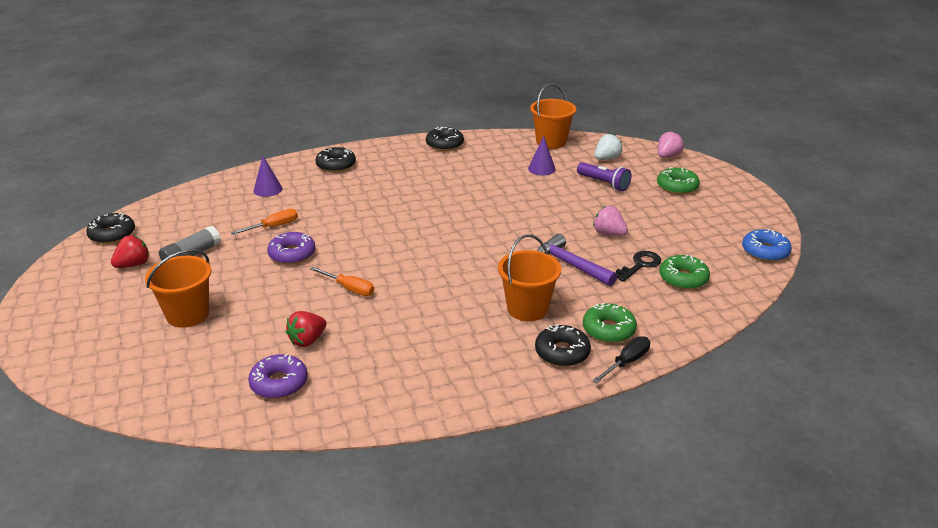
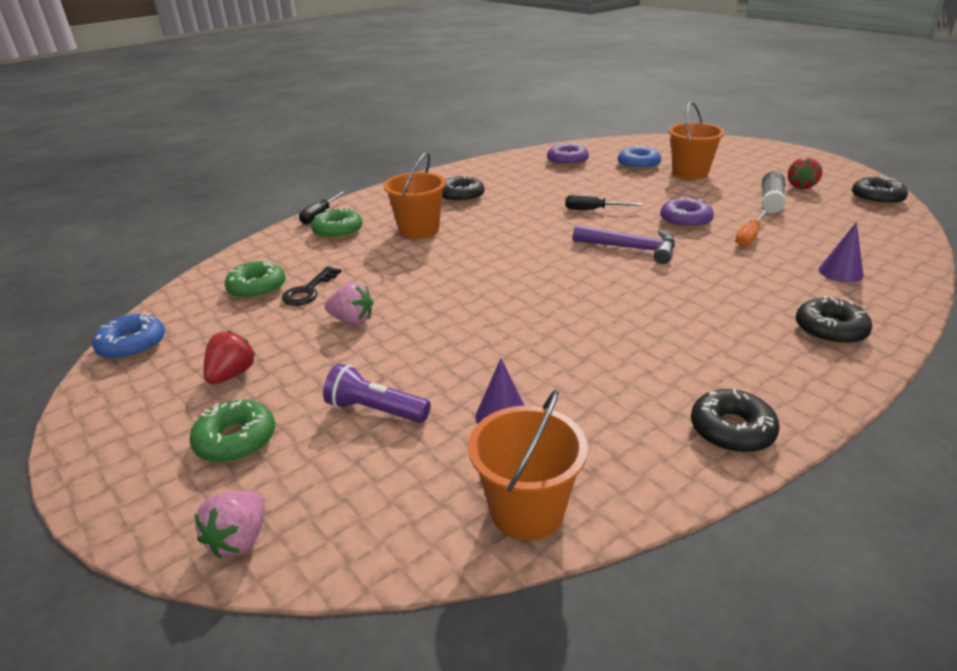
camera: 160 degrees right, 0 degrees up
red strawberry [286,311,326,347] -> red strawberry moved to [204,331,256,384]
orange screwdriver [310,267,374,296] -> black screwdriver [565,195,642,210]
black donut [535,324,591,367] -> black donut moved to [442,175,484,203]
purple hammer [536,234,617,286] -> purple hammer moved to [573,225,675,264]
white strawberry [595,134,623,160] -> none
none -> blue donut [618,145,661,170]

